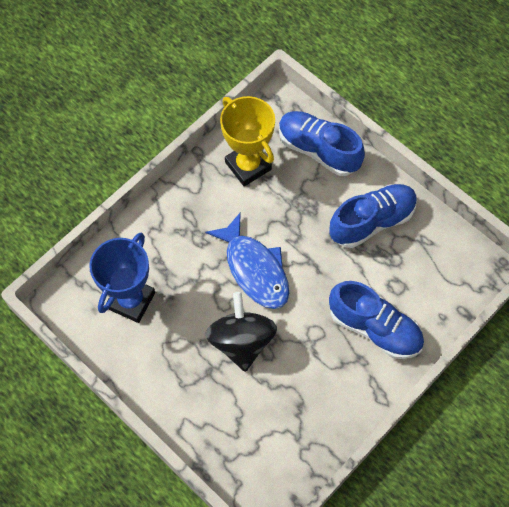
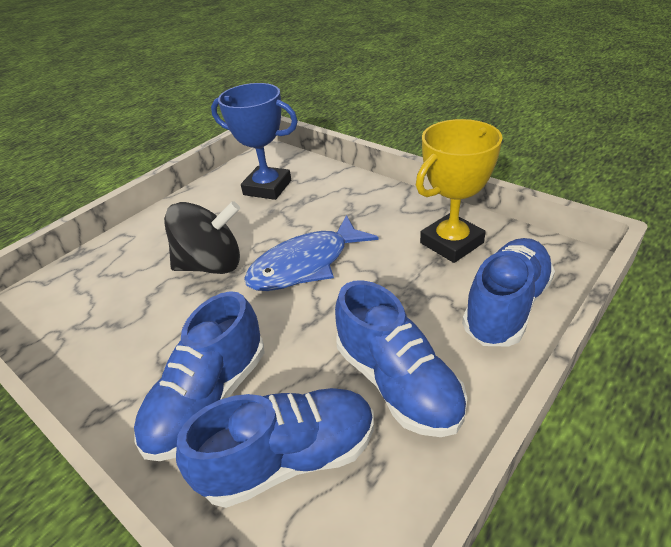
camera: 90 degrees right, 25 degrees down
none -> blue shoe [176,388,374,508]

